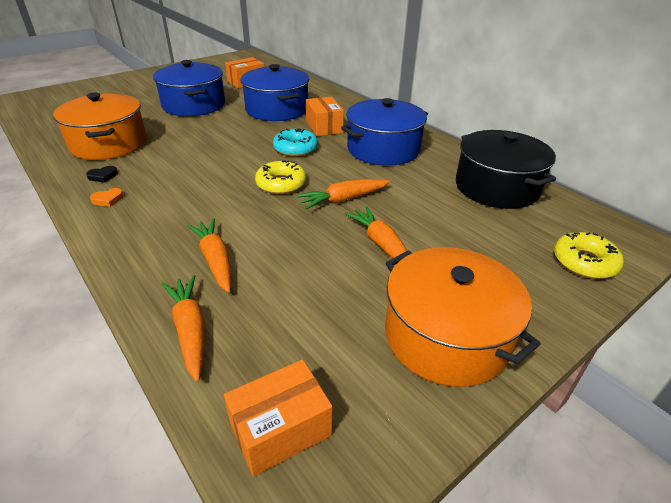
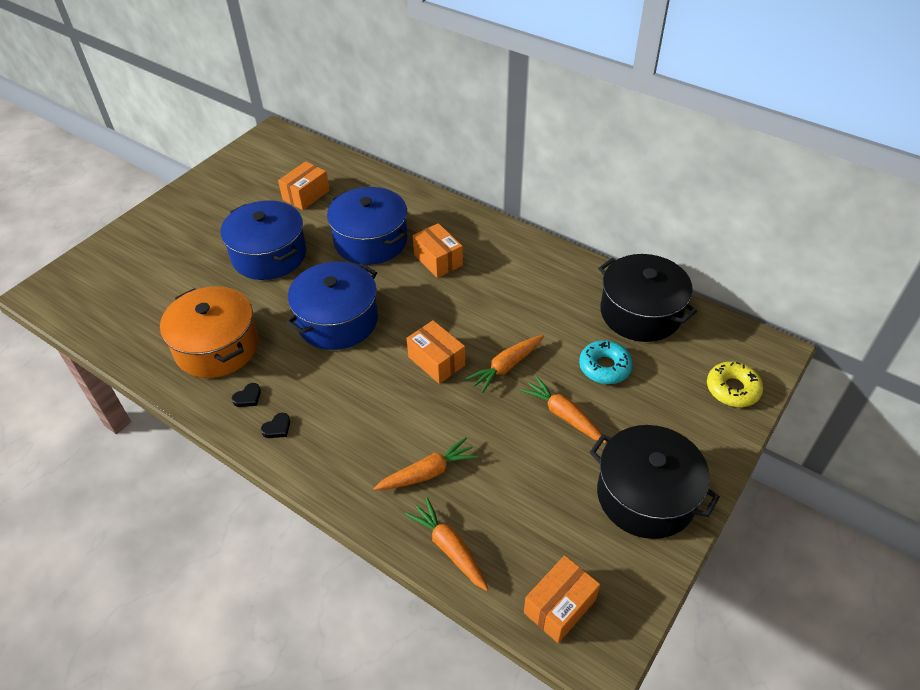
camera: 15 degrees left, 10 degrees up
orange heart [90,188,124,207] -> black heart [261,413,290,438]
orange carrot [187,218,231,293] -> orange carrot turned 105 degrees clockwise [373,437,478,491]
yellow donut [255,160,306,194] -> orange box [407,320,465,384]
turquoise donut [273,129,318,157] -> turquoise donut moved to [579,340,633,384]
blue pot [341,98,428,166] -> blue pot moved to [286,262,378,350]
orange pot [385,247,541,387] -> black pot [589,425,720,539]

